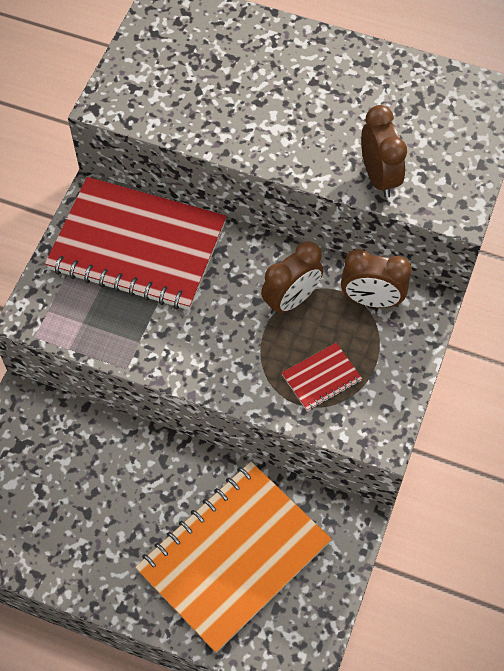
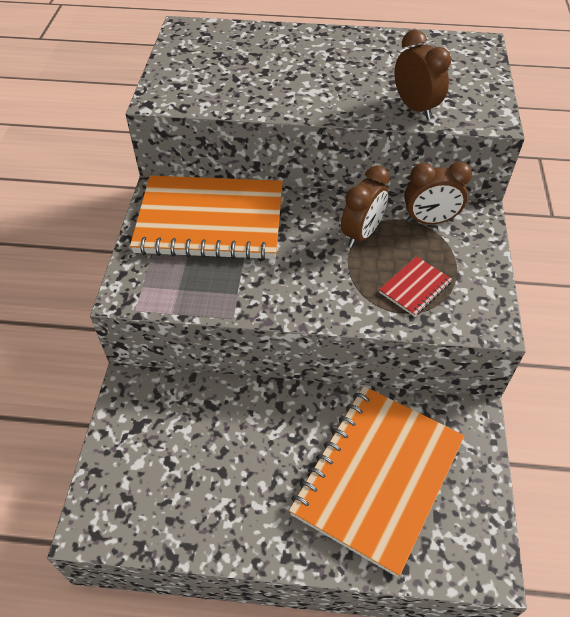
camera: 15 degrees left, 10 degrees down
red notebook [45,177,227,310] -> orange notebook [130,176,283,260]

